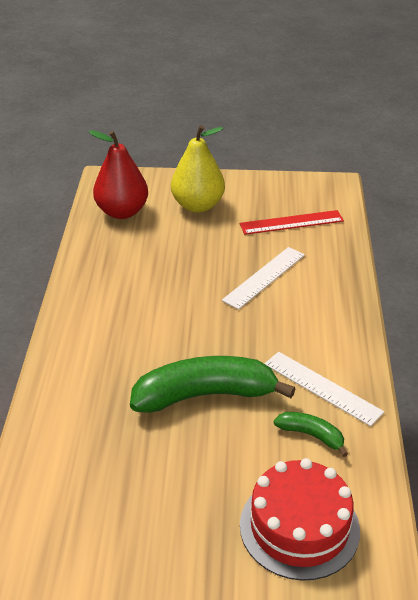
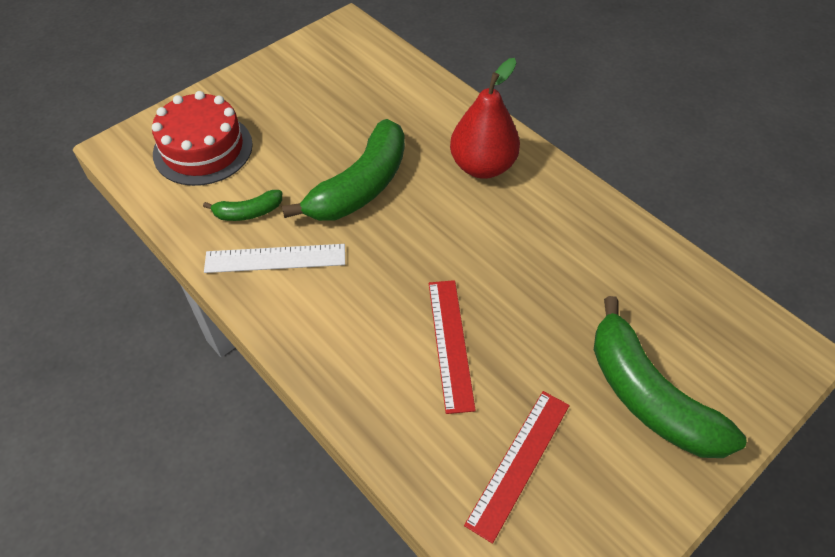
camera: 135 degrees right, 15 degrees up
red pear [89,130,148,219] -> red pear moved to [450,58,520,179]
yellow pear [171,125,225,213] -> green banana [594,296,747,458]
white ruler [222,247,305,310] -> red ruler [429,280,476,414]

